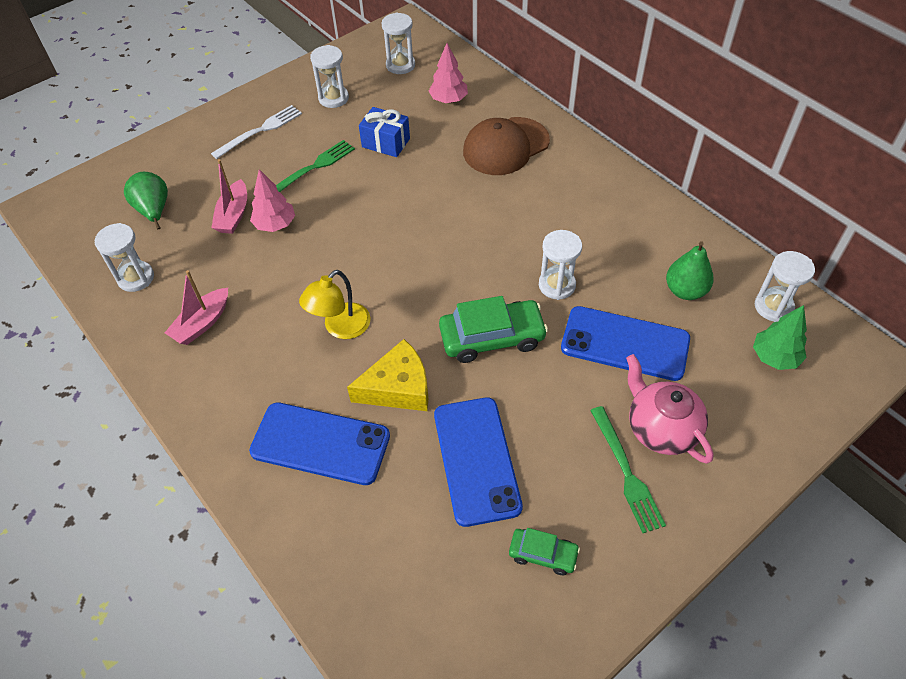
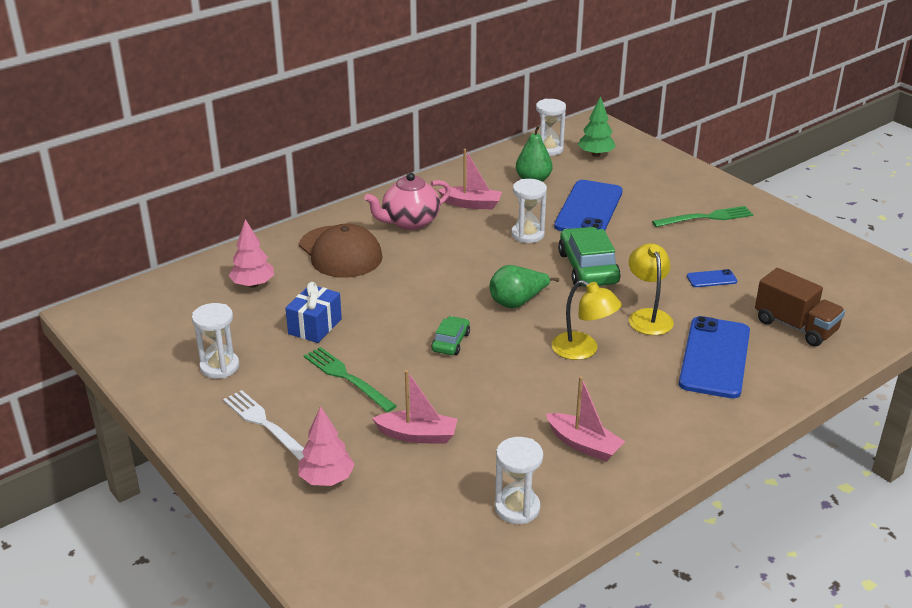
camera: 90 degrees left, 20 degrees down
green pear [124,172,168,230] -> green pear moved to [490,265,559,309]
pink tree [250,169,295,232] -> pink tree moved to [298,406,355,486]
yellow cheese [347,339,428,411] -> yellow lamp [629,243,674,335]
white hourglass [382,12,415,74] -> none
blue phone [434,398,523,527] -> blue phone [687,269,737,287], size x0.43
green car [509,528,580,575] -> green car moved to [431,316,470,355]
pink teapot [626,354,714,464] -> pink teapot moved to [364,173,451,230]
none -> pink boat [438,149,502,210]
none -> brown truck [755,268,845,347]

